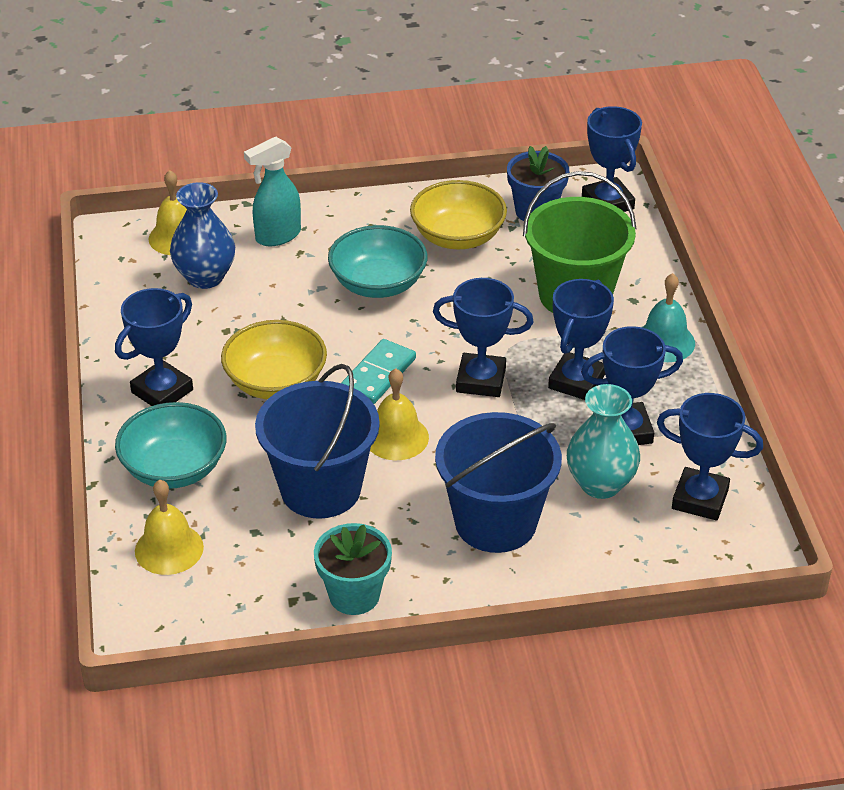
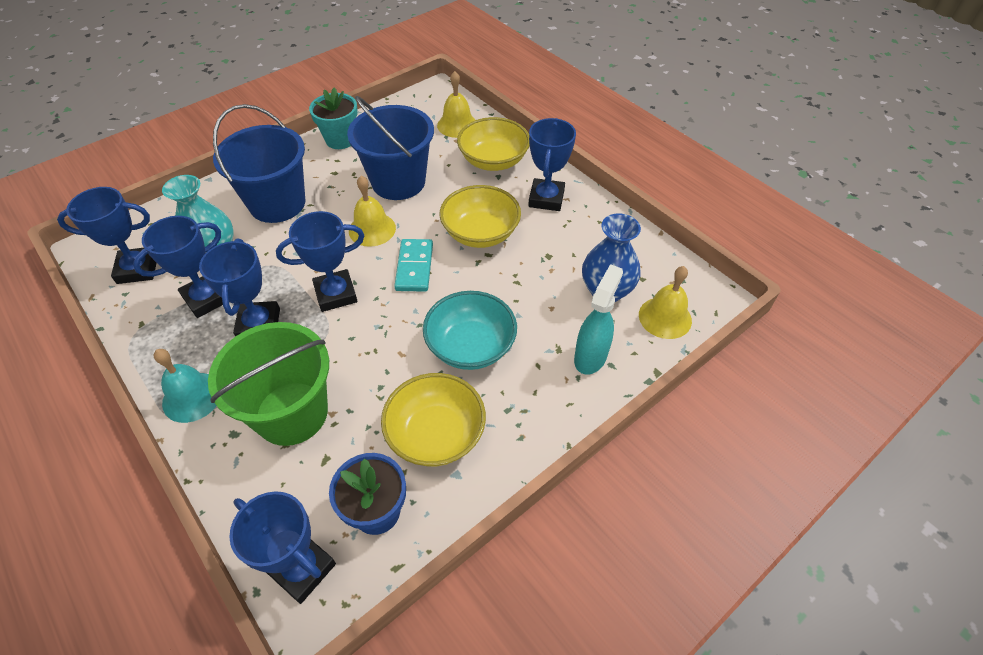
camera: 150 degrees right, 10 degrees up
turquoise bowl [115,402,226,489] -> yellow bowl [457,117,530,171]

